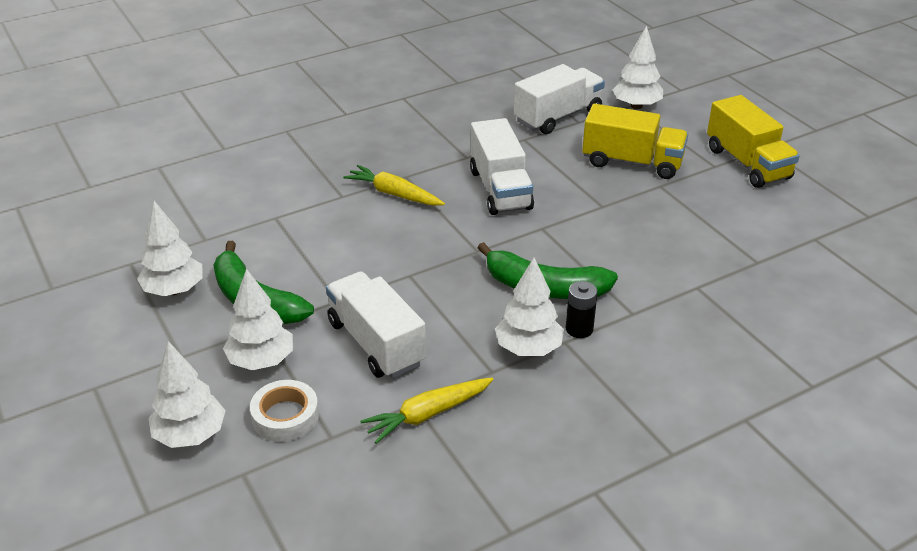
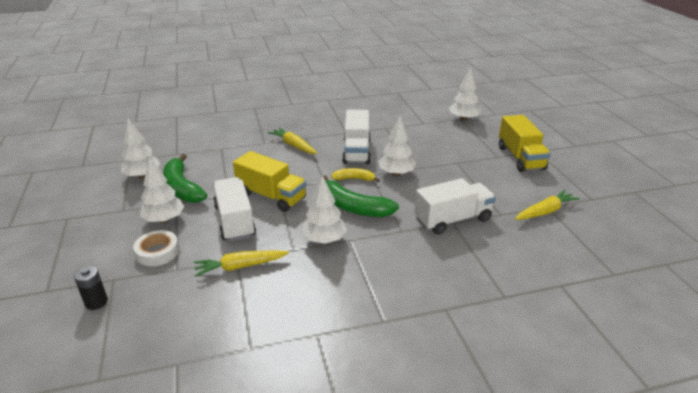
camera: 15 degrees right, 5 degrees down
white tree [149,341,226,448] -> white tree moved to [378,116,416,176]
white truck [514,64,605,134] -> white truck moved to [414,178,496,235]
black battery [566,281,598,338] -> black battery moved to [74,266,108,310]
yellow truck [582,104,688,179] -> yellow truck moved to [233,151,306,212]
none -> yellow banana [331,168,380,182]
none -> yellow carrot [515,190,580,220]

